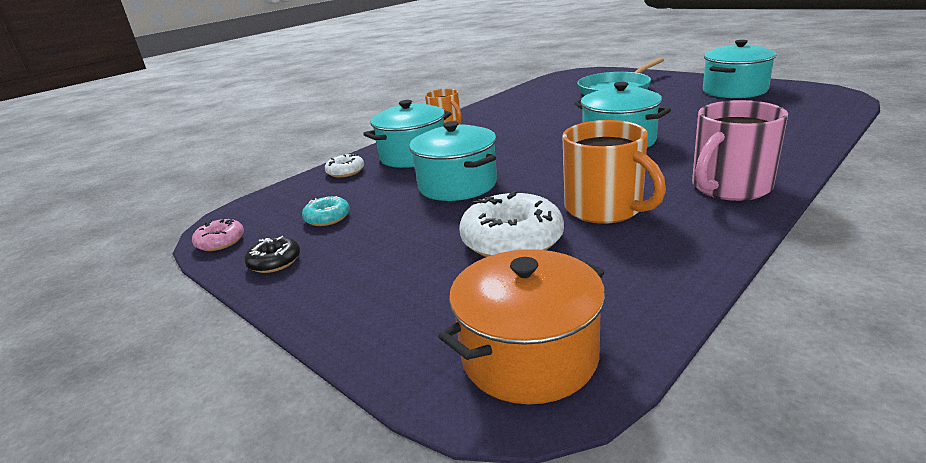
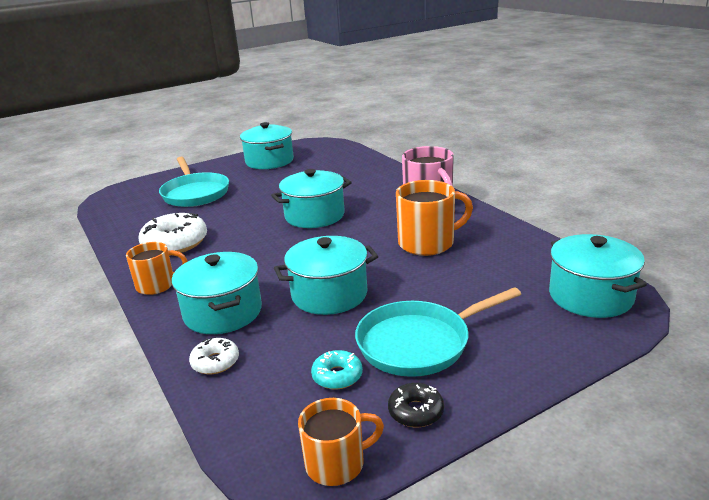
camera: 75 degrees left, 0 degrees up
pink donut [192,219,244,251] -> orange mug [298,398,384,486]
orange pot [438,249,605,404] -> turquoise pot [549,234,647,318]
white donut [459,191,564,257] -> white donut moved to [138,213,207,253]
none -> turquoise pan [355,287,521,377]

